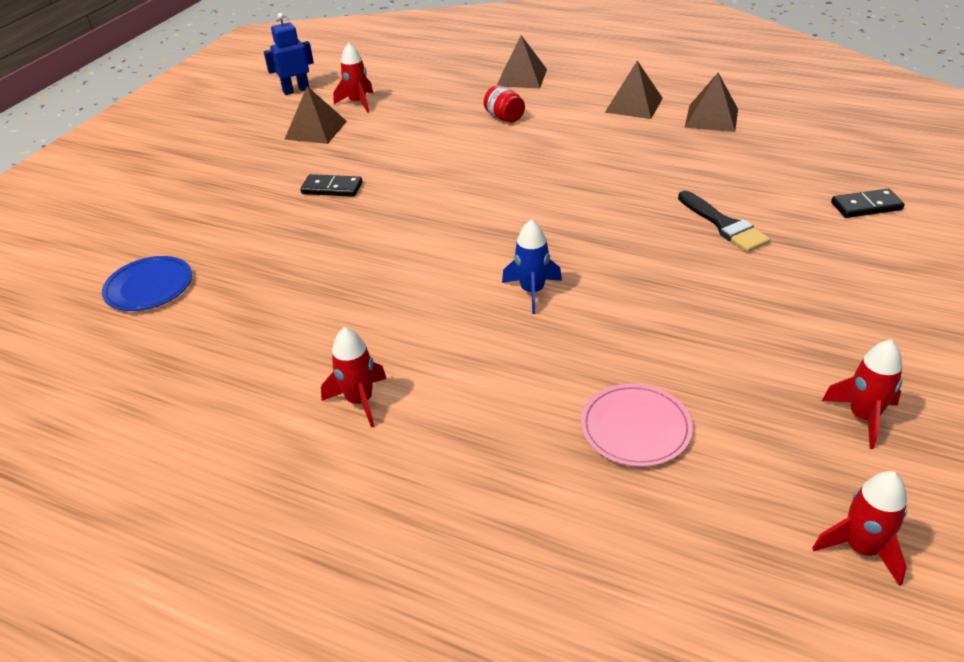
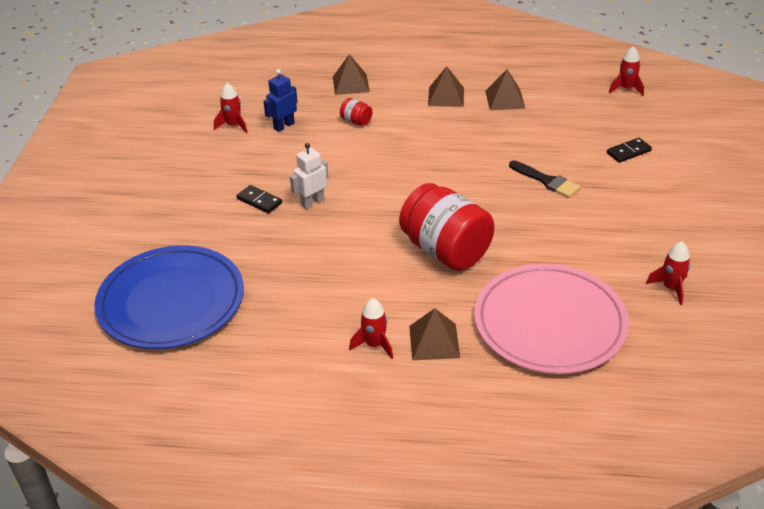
camera: 20 degrees left, 0 degrees up
blue plate [102,256,192,311] -> blue plate [94,245,244,349], size x2.25
blue robot [264,13,314,95] -> blue robot moved to [263,69,297,132]
brown pyramid [285,86,347,144] -> brown pyramid moved to [409,308,460,360]
black domino [300,174,362,197] -> black domino turned 45 degrees clockwise [237,185,282,214]
blue rocket [502,219,562,314] -> red jar [399,183,494,271]
pink plate [581,383,693,467] -> pink plate [474,264,629,374], size x2.25
red rocket [812,471,907,586] -> red rocket moved to [609,46,644,96]
none -> white robot [290,143,328,209]

